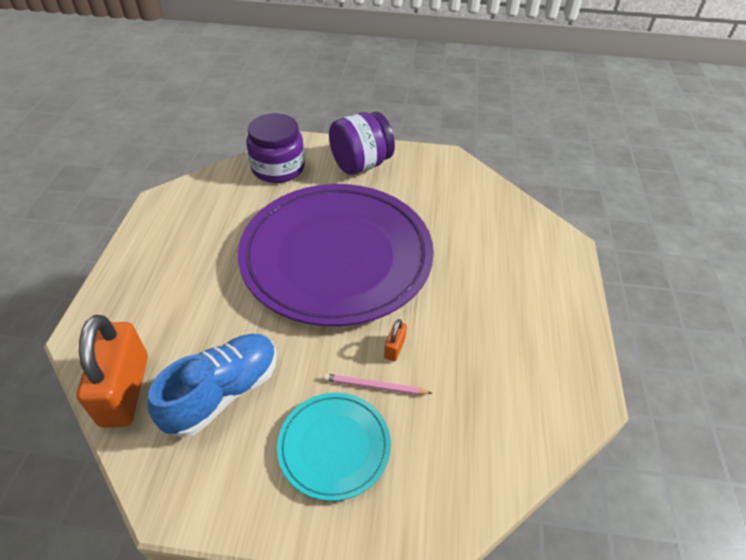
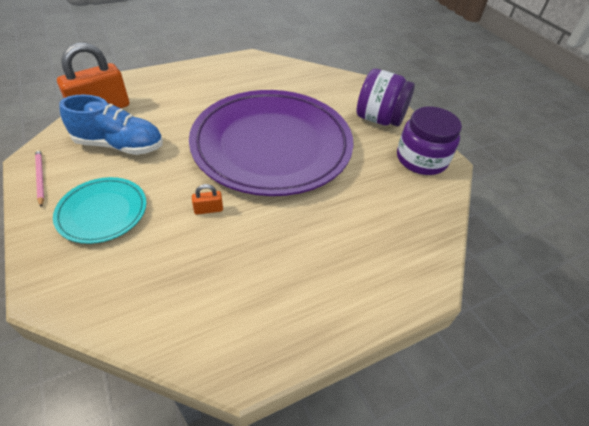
camera: 55 degrees right, 0 degrees up
purple jar [246,113,305,183] -> purple jar moved to [397,106,462,175]
pink pencil [323,374,432,395] -> pink pencil moved to [35,149,44,207]

